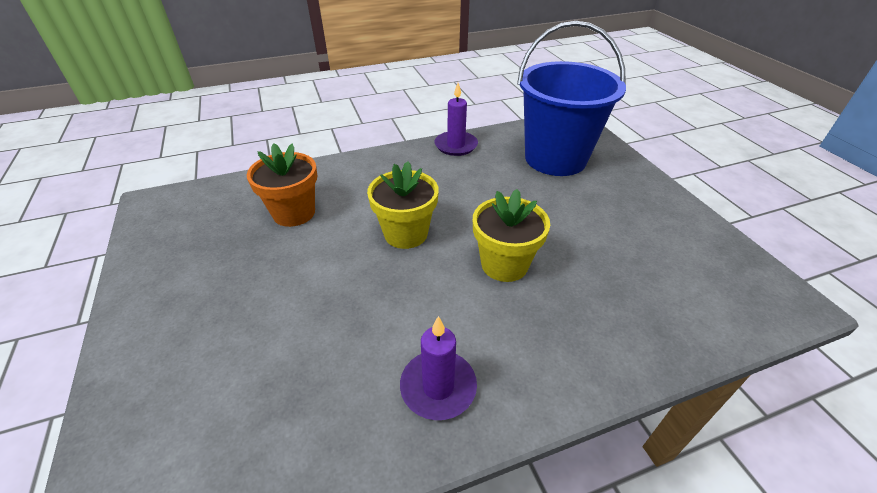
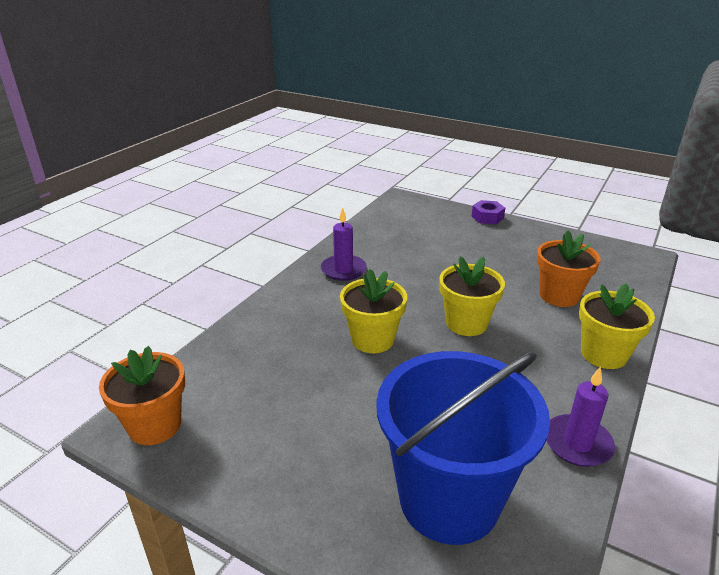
camera: 140 degrees right, 10 degrees down
none -> orange flower pot [99,346,185,445]
none -> purple nut [471,200,505,224]
none -> yellow flower pot [579,283,655,369]

